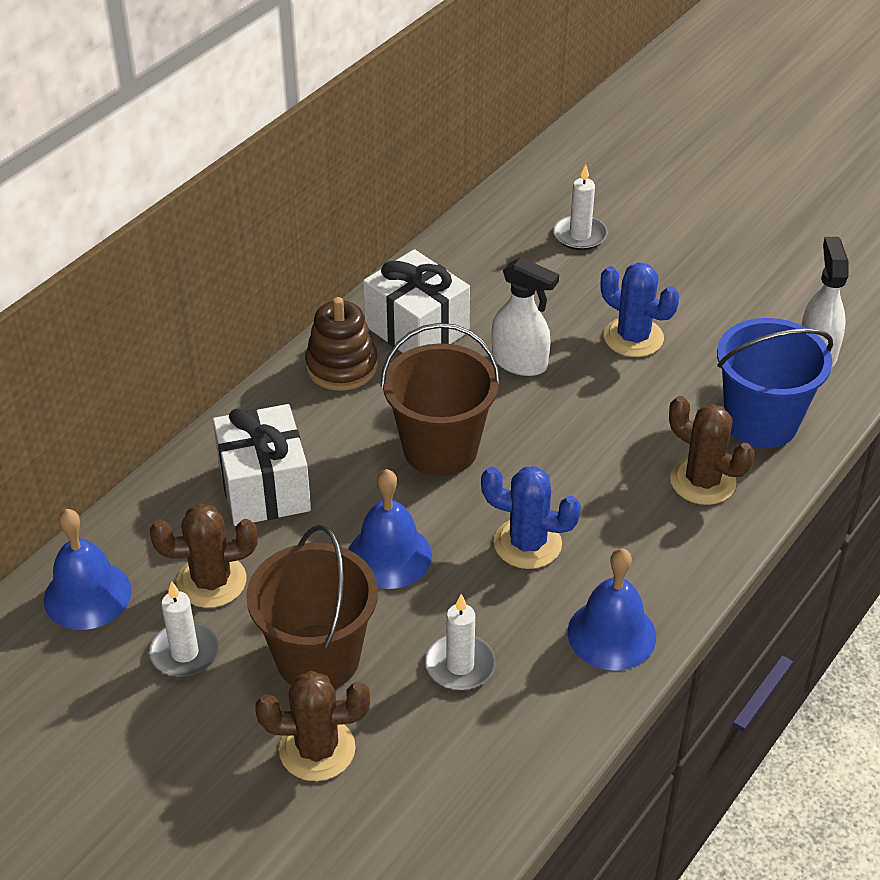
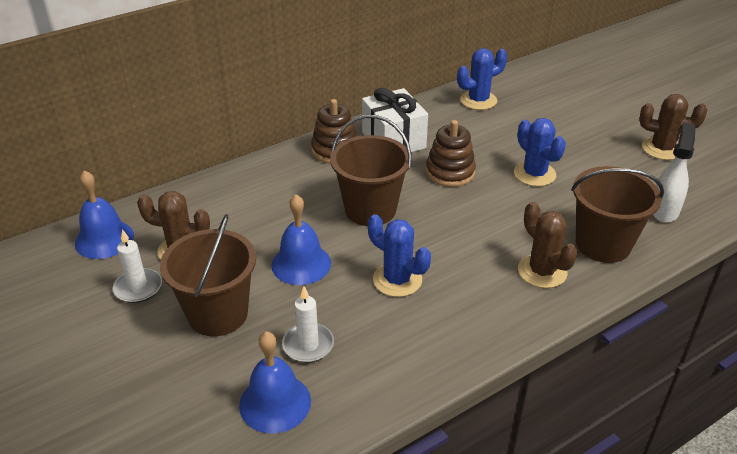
camera: 20 degrees right, 5 degrees down
white gift [213,404,311,526] -> none
brown cactus [255,671,370,781] -> brown cactus moved to [639,94,707,160]
white spray bottle [492,257,559,376] -> brown stacking toy [426,120,476,187]
white candle [553,164,608,250] -> none
blue bell [568,548,656,671] -> blue bell moved to [239,332,311,434]
blue bucket [717,318,833,448] -> brown bucket [571,166,664,263]
none -> blue cactus [457,48,507,110]

